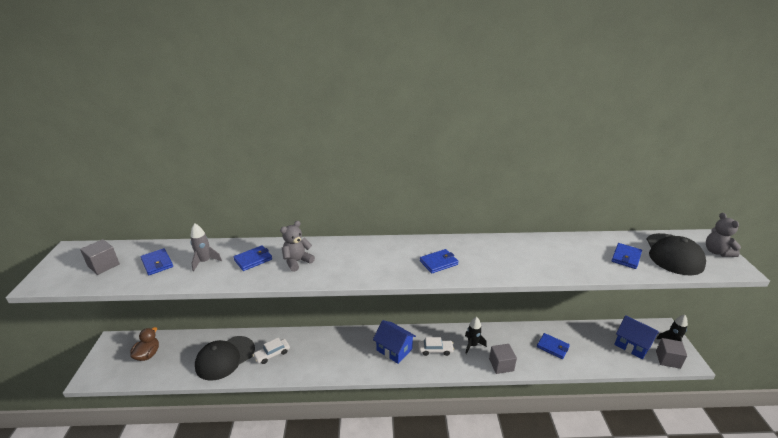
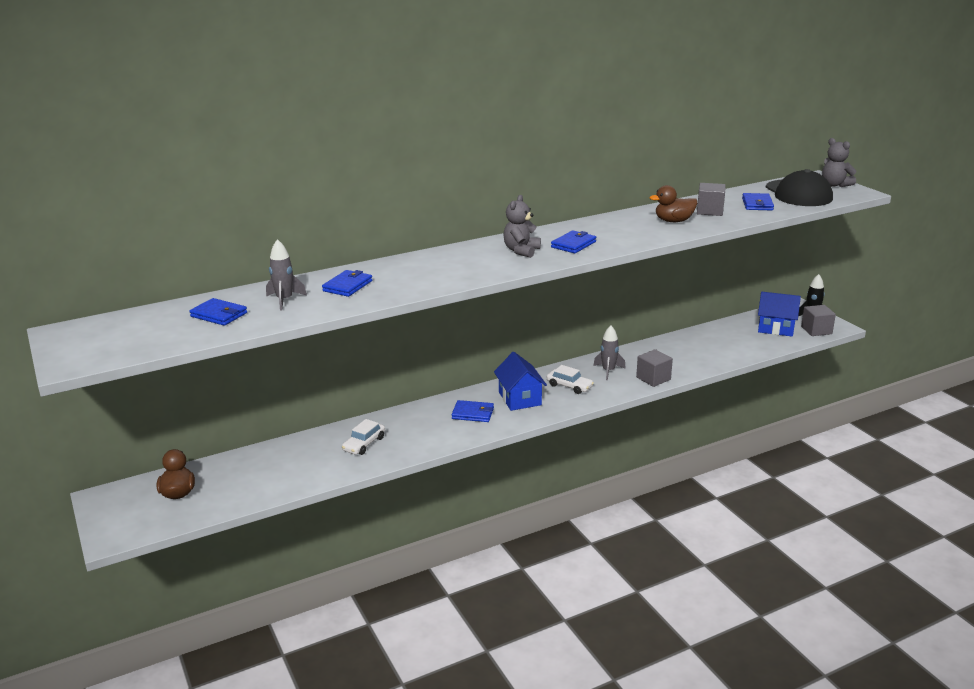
camera: 25 degrees left, 5 degrees down
grey cube [80,239,120,275] -> grey cube moved to [697,183,726,216]
black cap [195,336,255,381] -> none
grey teddy bear [280,221,315,272] -> grey teddy bear moved to [503,195,541,258]
blue house [373,320,416,364] -> blue house turned 60 degrees clockwise [494,352,547,411]
white car [418,337,454,356] -> white car turned 60 degrees clockwise [547,365,594,394]
black rocket [465,317,487,354] -> grey rocket [593,325,626,380]
blue wallet [537,333,570,359] -> blue wallet moved to [452,400,494,422]
none -> brown duck [649,185,697,222]

